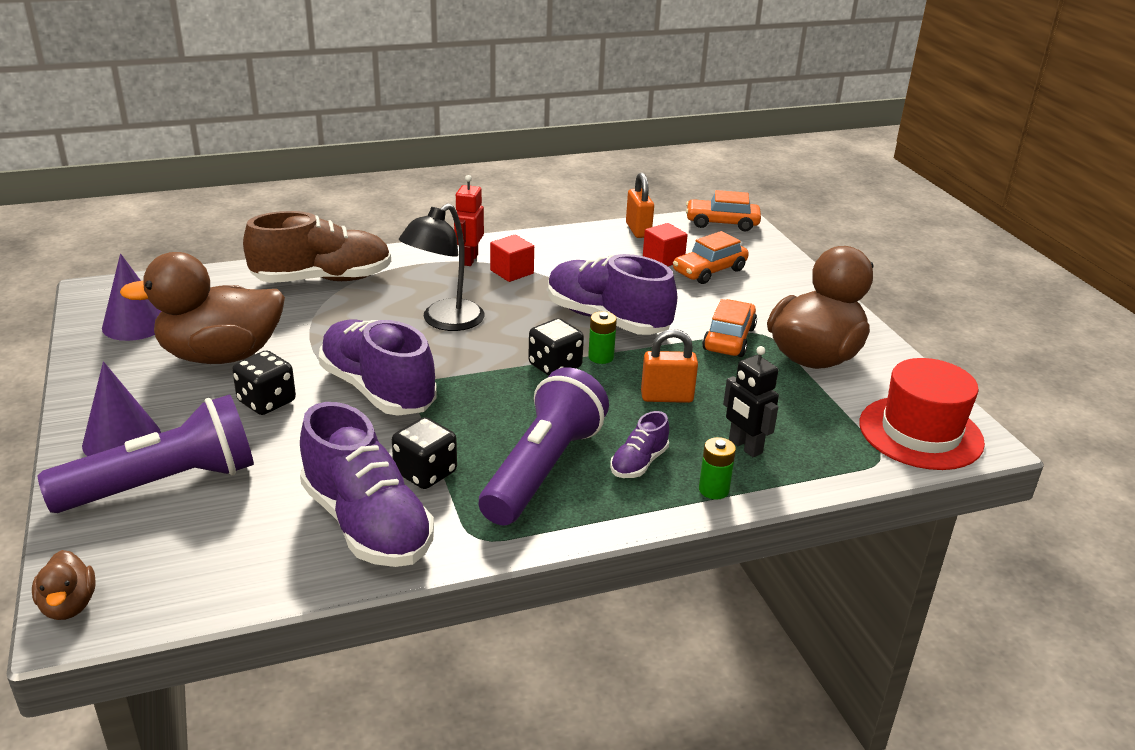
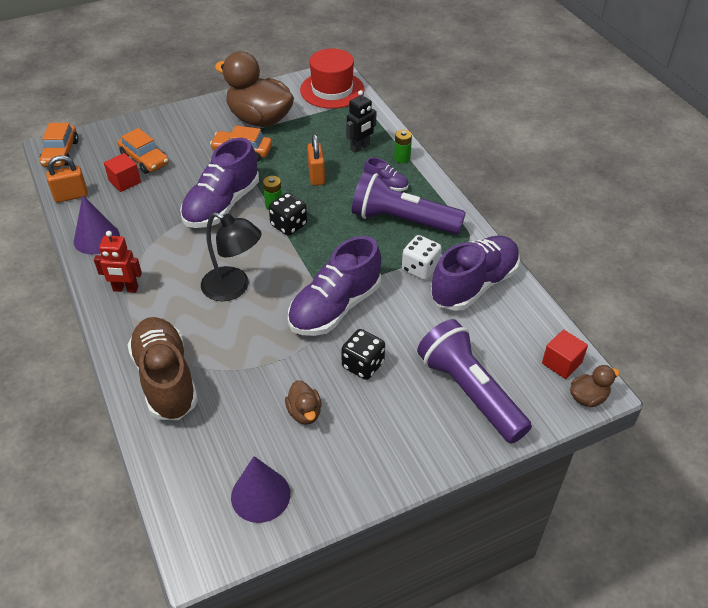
camera: 95 degrees left, 15 degrees up
purple cone [82,361,161,456] -> purple cone moved to [74,195,120,255]
brown duck [120,252,285,364] -> brown duck [285,380,322,425], size x0.44
black dice [392,417,457,489] -> white dice [402,235,442,280]
red cube [490,235,534,282] -> red cube moved to [542,330,588,379]

